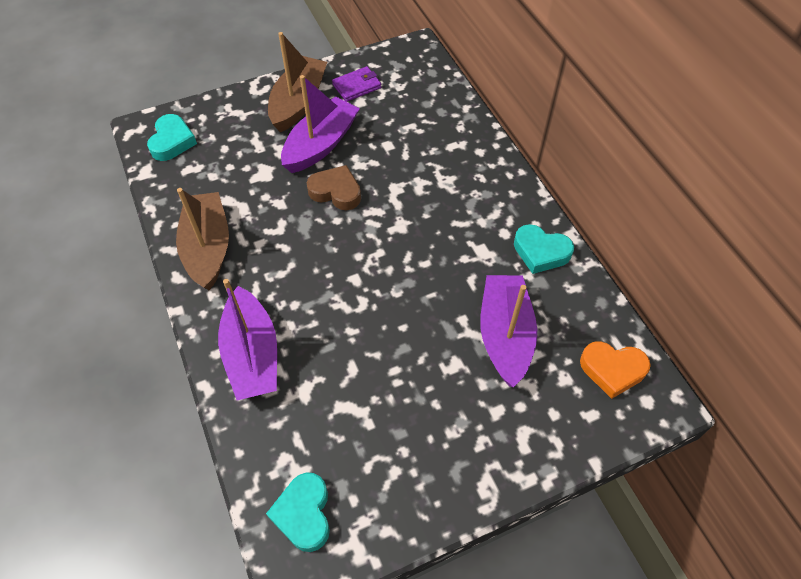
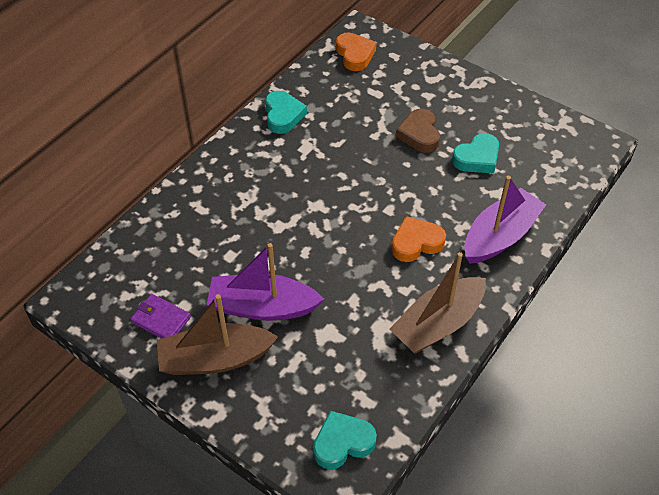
camera: 120 degrees left, 5 degrees down
turquoise heart [266,472,330,552] -> turquoise heart moved to [452,133,499,173]
brown heart [307,165,361,210] -> brown heart moved to [396,109,440,153]
purple boat [480,275,537,387] -> none
none -> orange heart [392,216,446,262]

